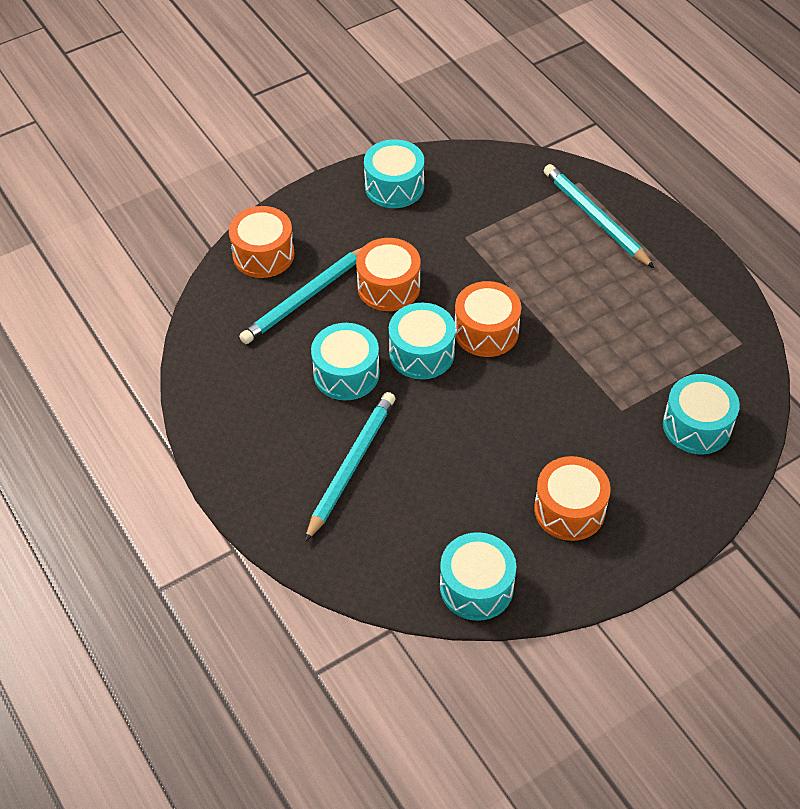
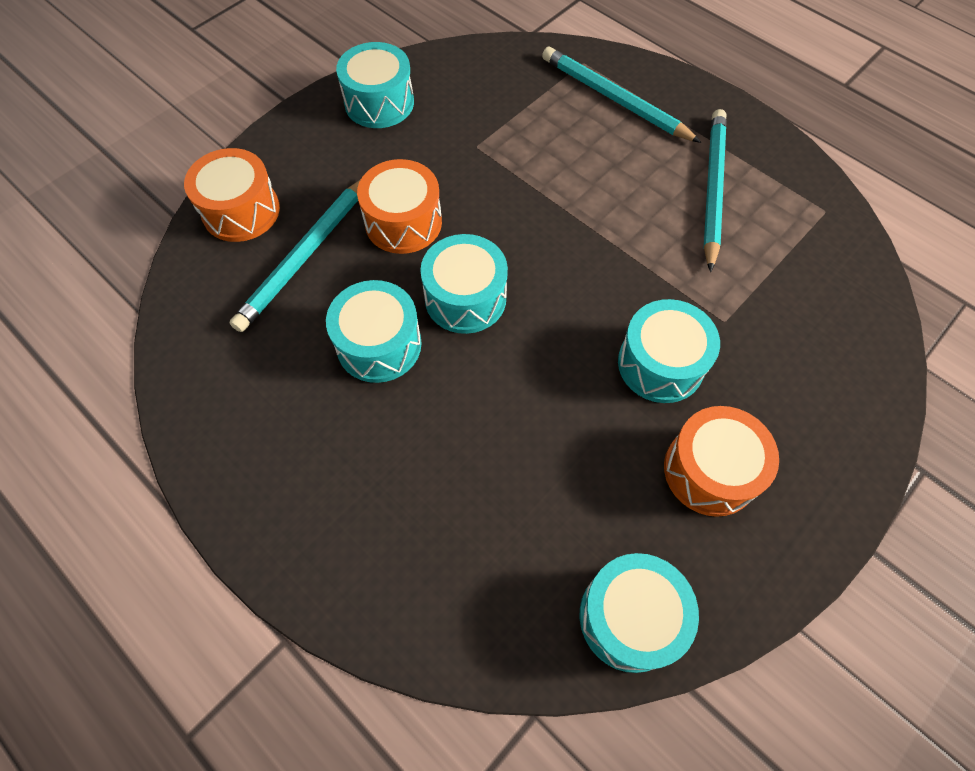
camera: 15 degrees left, 10 degrees up
turquoise pencil [305,392,395,542] -> turquoise pencil moved to [703,109,727,272]
orange drum [455,281,521,357] -> none
turquoise drum [663,374,740,454] -> turquoise drum moved to [618,299,720,403]

